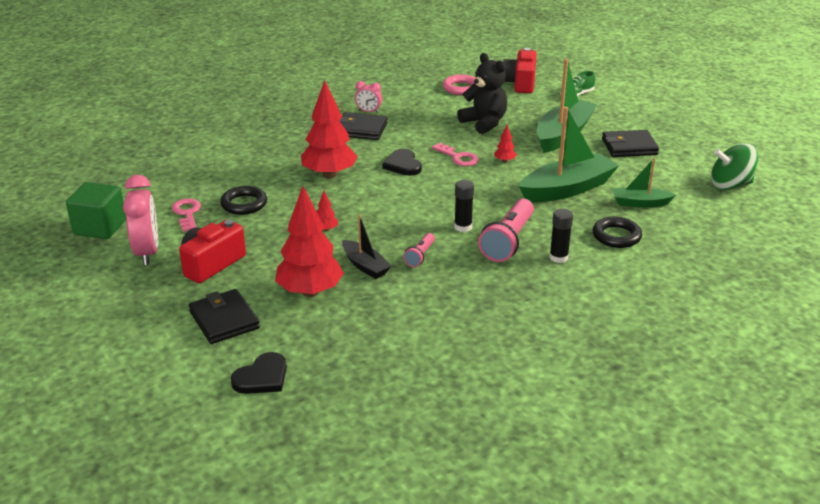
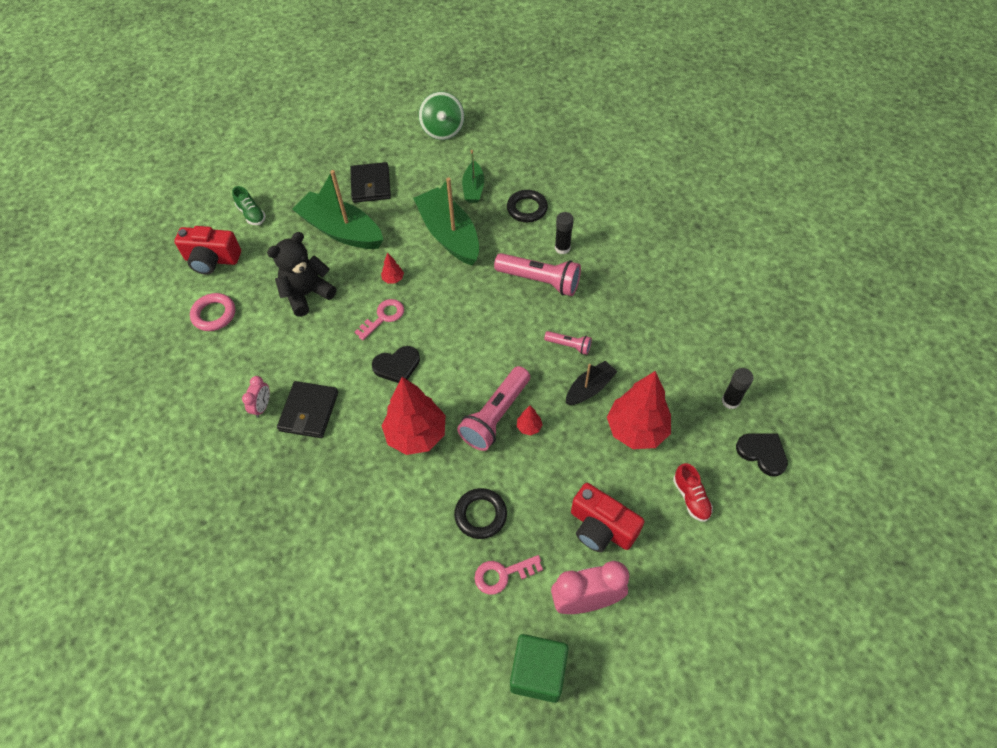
camera: 90 degrees left, 25 degrees up
black wallet [189,289,260,344] -> red shoe [673,463,713,522]
black glue stick [454,180,474,232] -> black glue stick moved to [722,368,754,409]
none -> pink flashlight [457,366,530,451]

